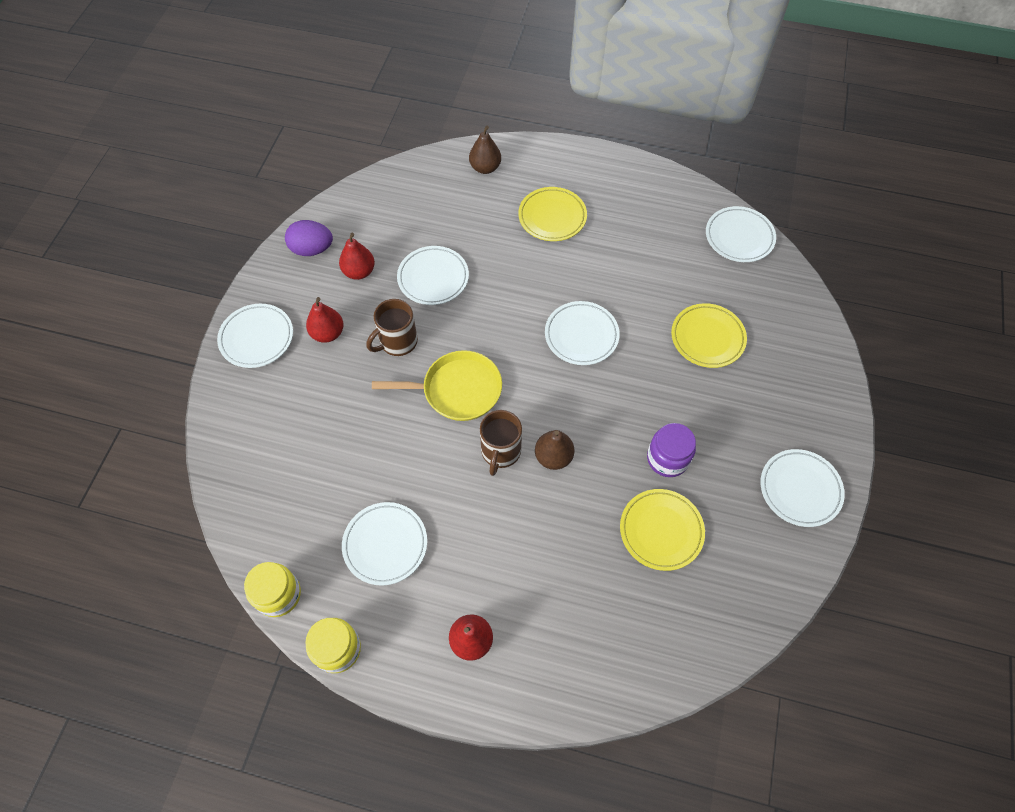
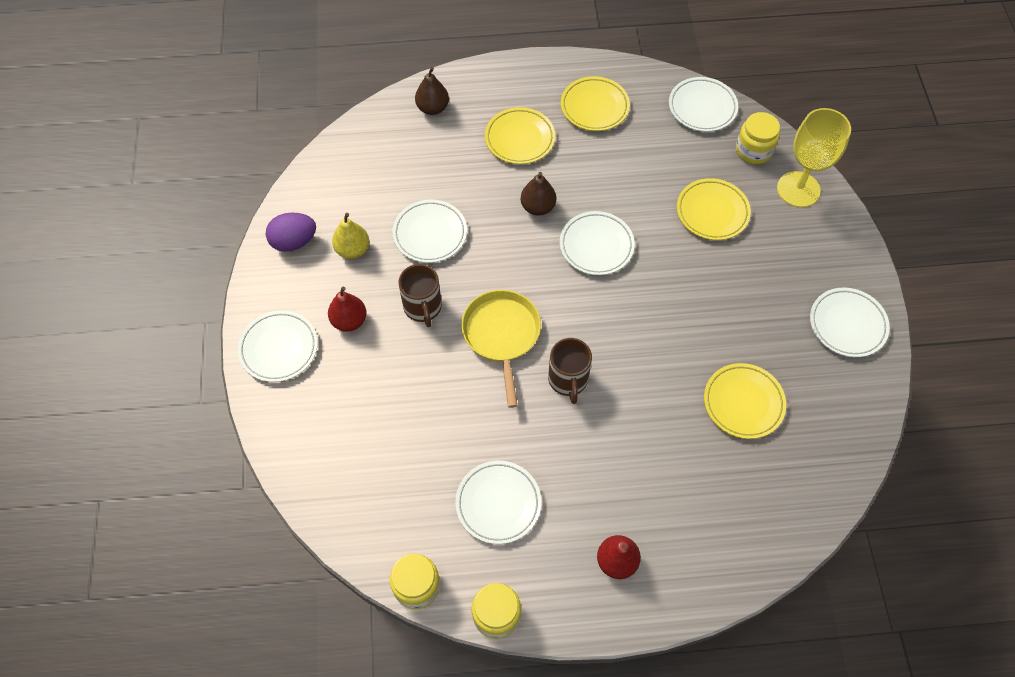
camera: 20 degrees left, 0 degrees up
red pear [339,233,375,280] -> yellow pear [332,213,369,259]
brown mug [367,299,418,356] -> brown mug turned 45 degrees counterclockwise [398,264,442,327]
yellow pan [372,350,502,421] -> yellow pan turned 75 degrees counterclockwise [461,290,541,408]
brown pear [535,430,574,470] -> brown pear moved to [521,172,556,216]
purple jar [647,423,696,477] -> none
none -> yellow plate [561,76,630,131]
none -> yellow jar [736,112,780,164]
none -> yellow goblet [777,108,851,207]

